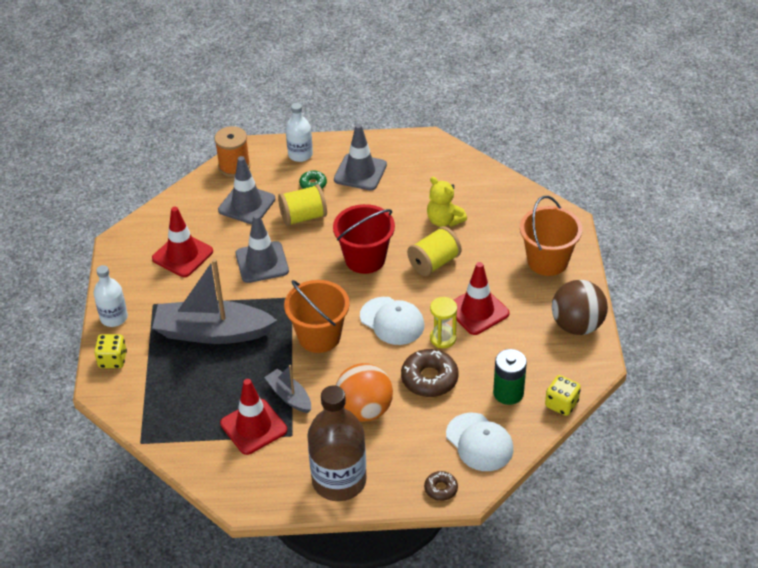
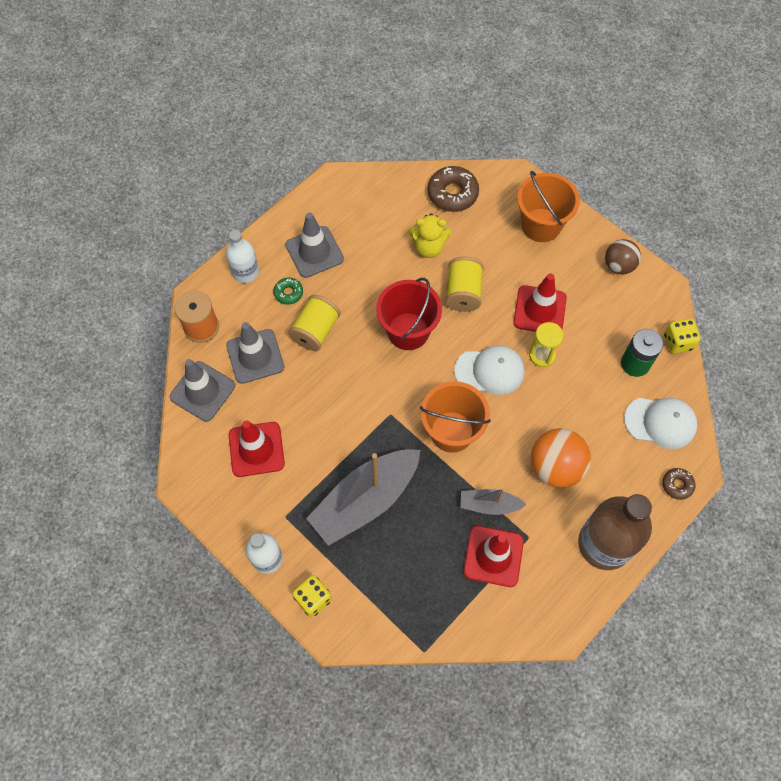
camera: 45 degrees left, 20 degrees up
grey traffic cone [236,214,289,283] -> grey traffic cone moved to [170,359,235,421]
brown donut [401,349,459,397] -> brown donut moved to [428,166,479,212]
brown ball [552,280,608,335] -> brown ball [605,239,641,275], size x0.66

